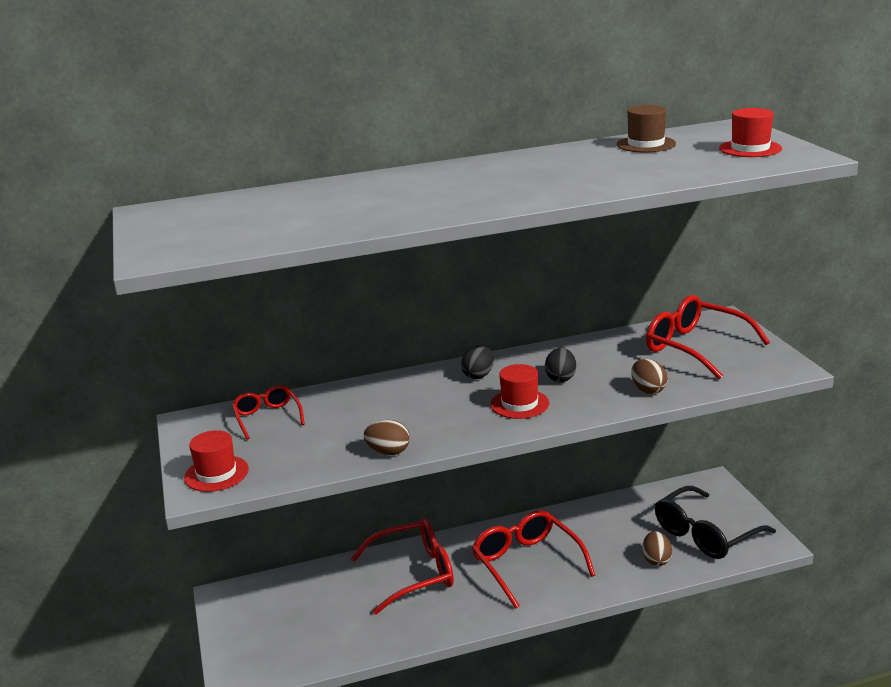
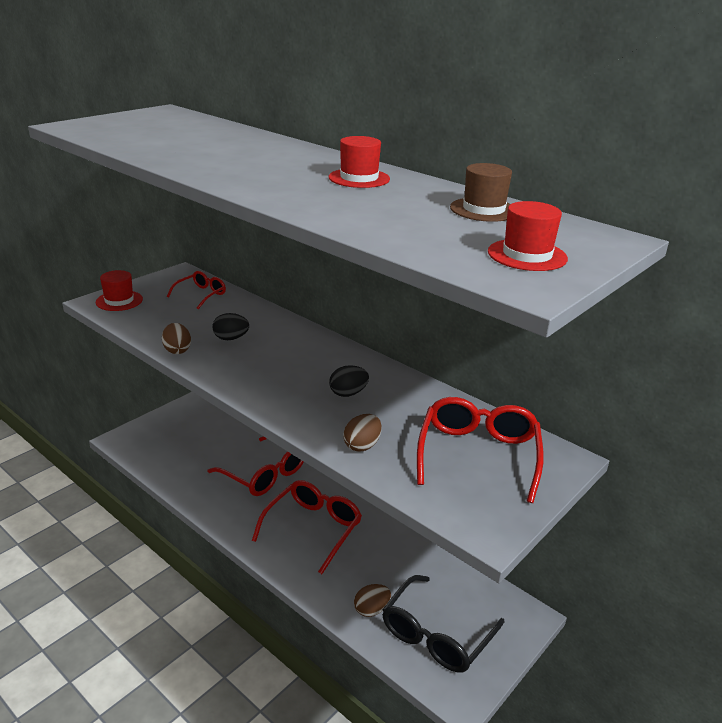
camera: 55 degrees right, 5 degrees up
black egg [461,345,494,379] -> black egg moved to [212,313,249,340]
red hat [490,364,549,419] -> red hat moved to [329,136,390,188]
black glasses [655,486,776,559] -> black glasses turned 75 degrees counterclockwise [382,575,504,672]

